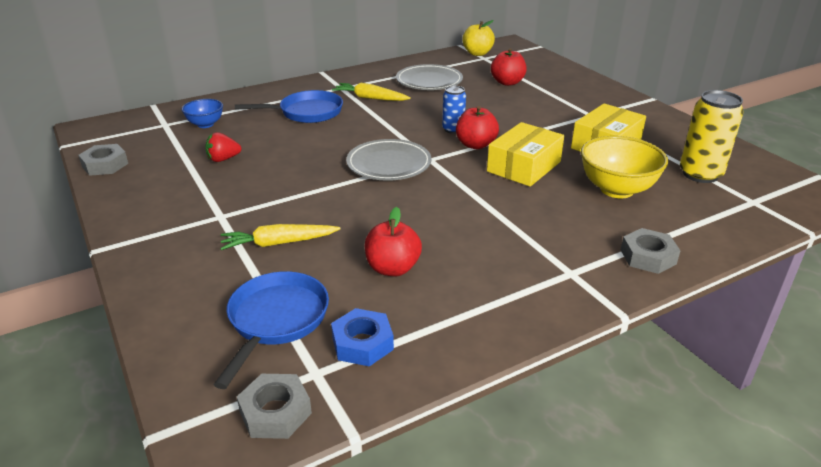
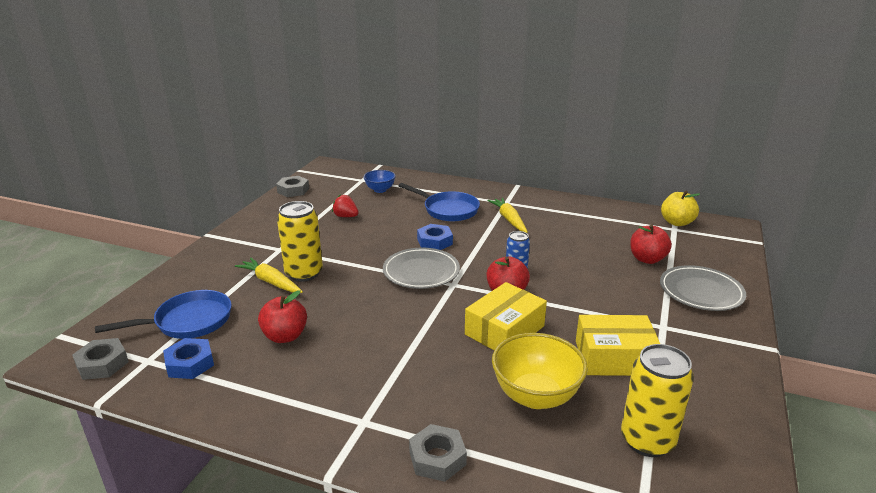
camera: 50 degrees right, 5 degrees down
grey plate [396,64,463,90] -> grey plate moved to [660,265,746,311]
yellow box [487,122,564,187] -> yellow box turned 45 degrees counterclockwise [465,282,547,350]
none -> yellow can [277,201,323,282]
none -> blue nut [417,224,453,250]

